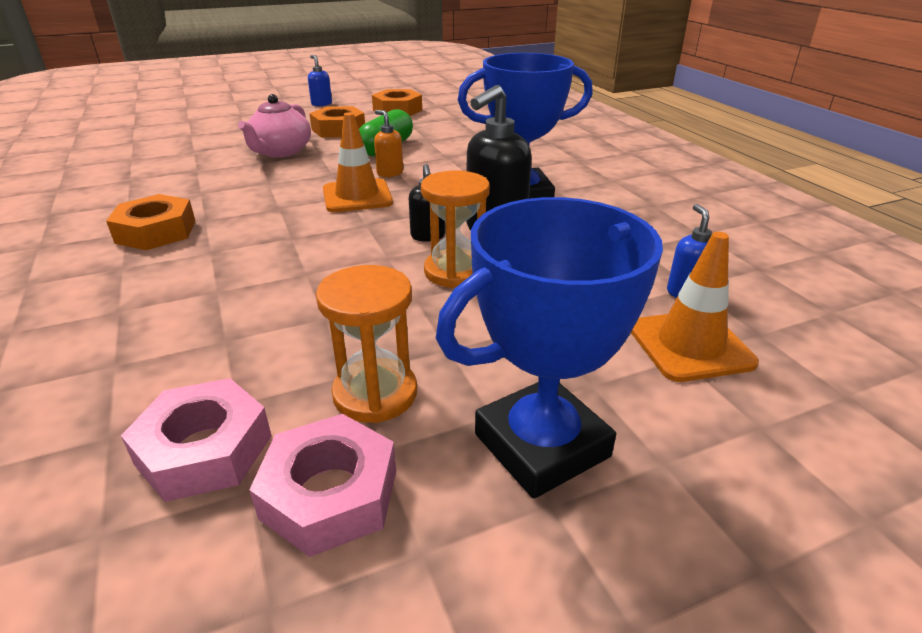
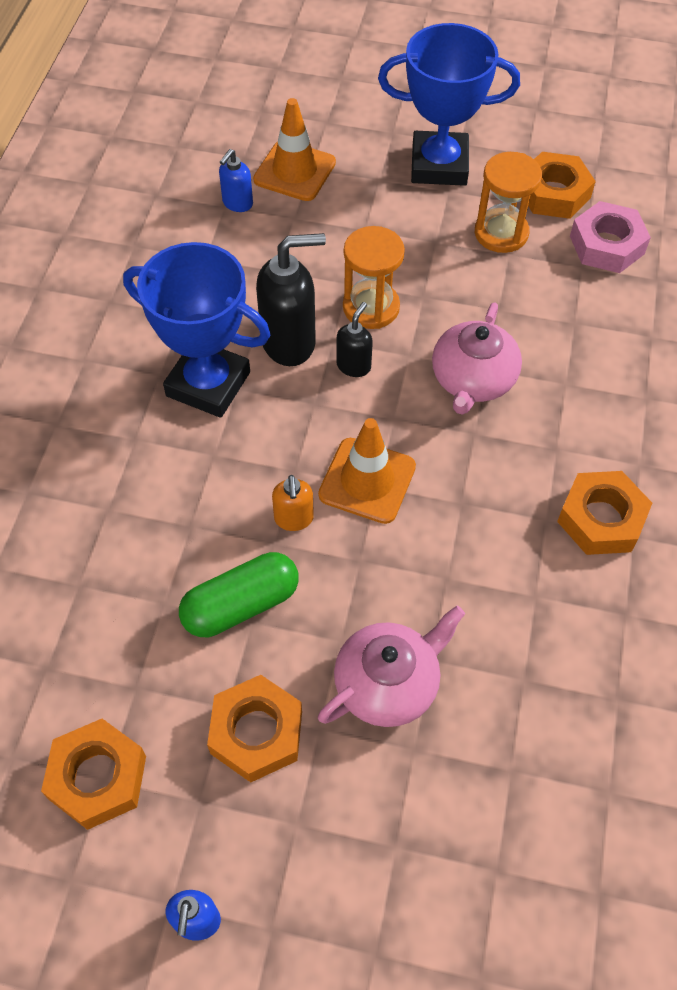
camera: 145 degrees left, 25 degrees up
pink nut [249,414,396,557] -> orange nut [528,152,596,219]
none -> pink teapot [432,302,522,415]

